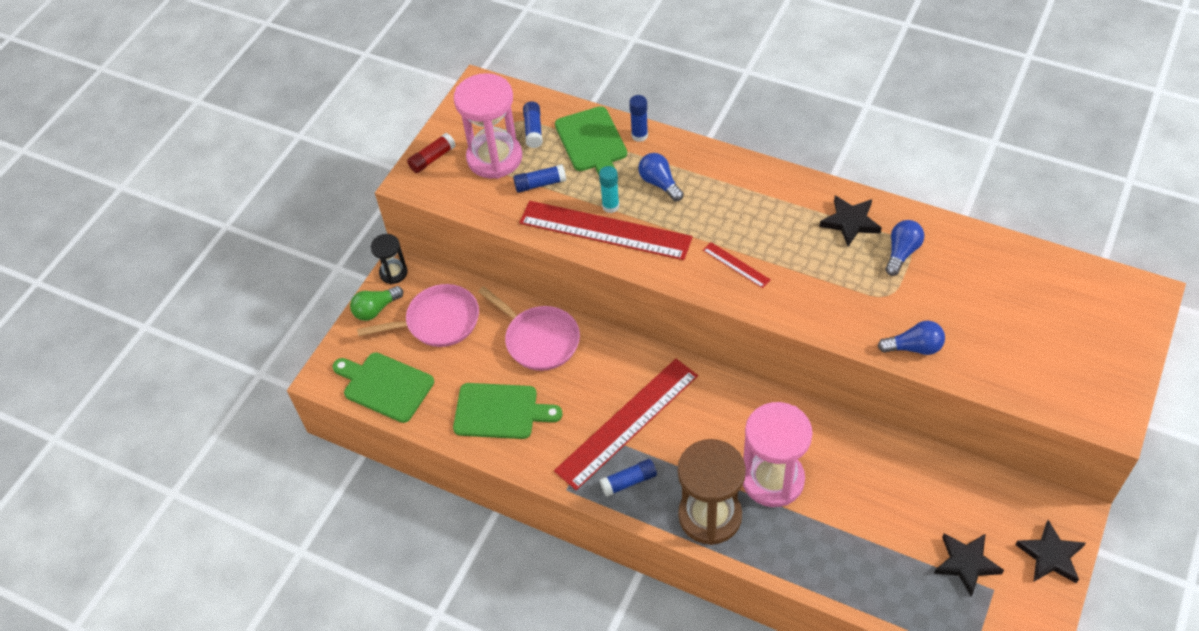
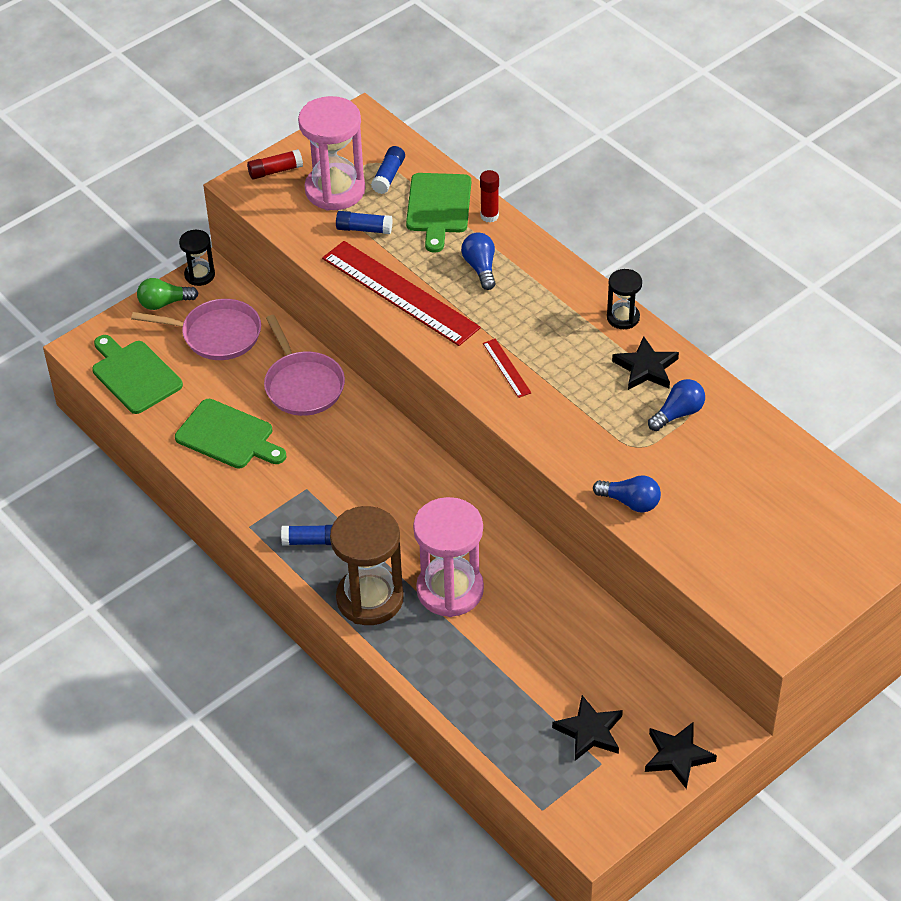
camera: 20 degrees right, 5 degrees down
red ruler [554,359,698,490] -> none
turquoise glue stick [599,166,619,213] -> none
blue glue stick [629,95,648,142] -> red glue stick [480,170,499,222]
none -> black hourglass [607,269,642,329]

